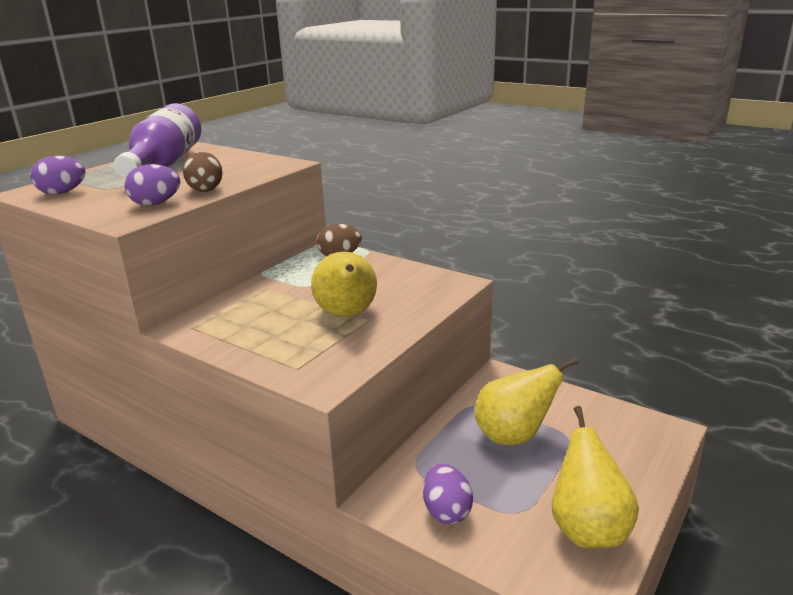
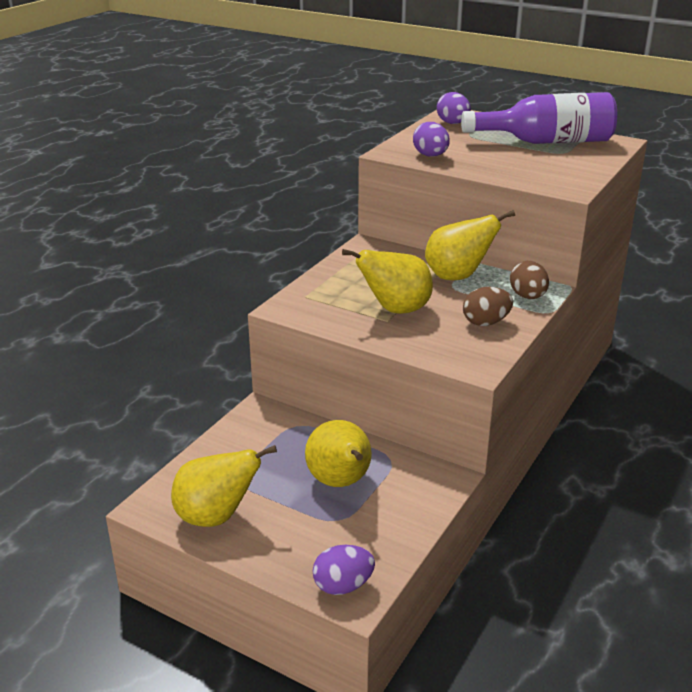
camera: 85 degrees right, 5 degrees up
brown egg [183,152,222,192] -> brown egg moved to [463,287,513,326]
purple egg [423,464,473,524] -> purple egg moved to [312,545,375,595]
none -> yellow pear [425,210,515,280]

